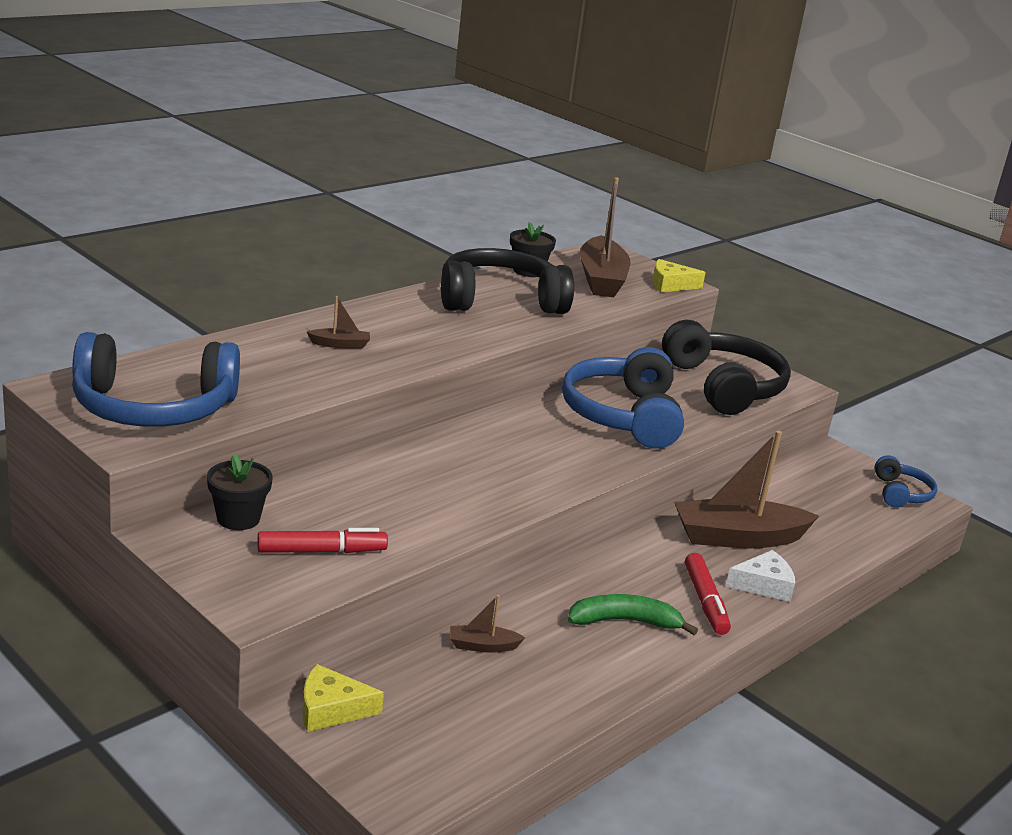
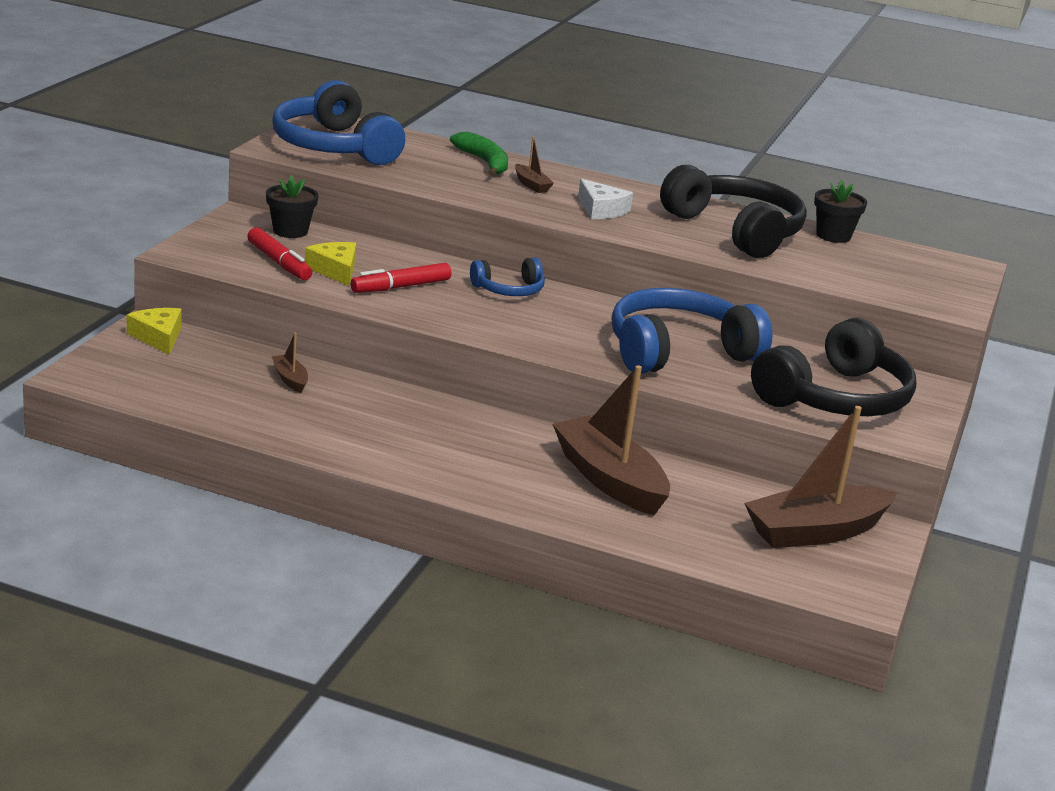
camera: 65 degrees right, 0 degrees up
green banana [568,594,698,635] -> green banana moved to [450,132,508,176]
brown boat [579,177,630,297] -> brown boat moved to [744,406,898,548]
yellow cheese [652,259,706,292] -> yellow cheese moved to [305,242,356,286]
red marker [685,553,731,635] -> red marker moved to [351,263,451,293]
white cheese [725,550,795,602] -> white cheese moved to [578,179,633,219]
blue headphones [875,455,937,508] -> blue headphones moved to [470,258,545,296]

